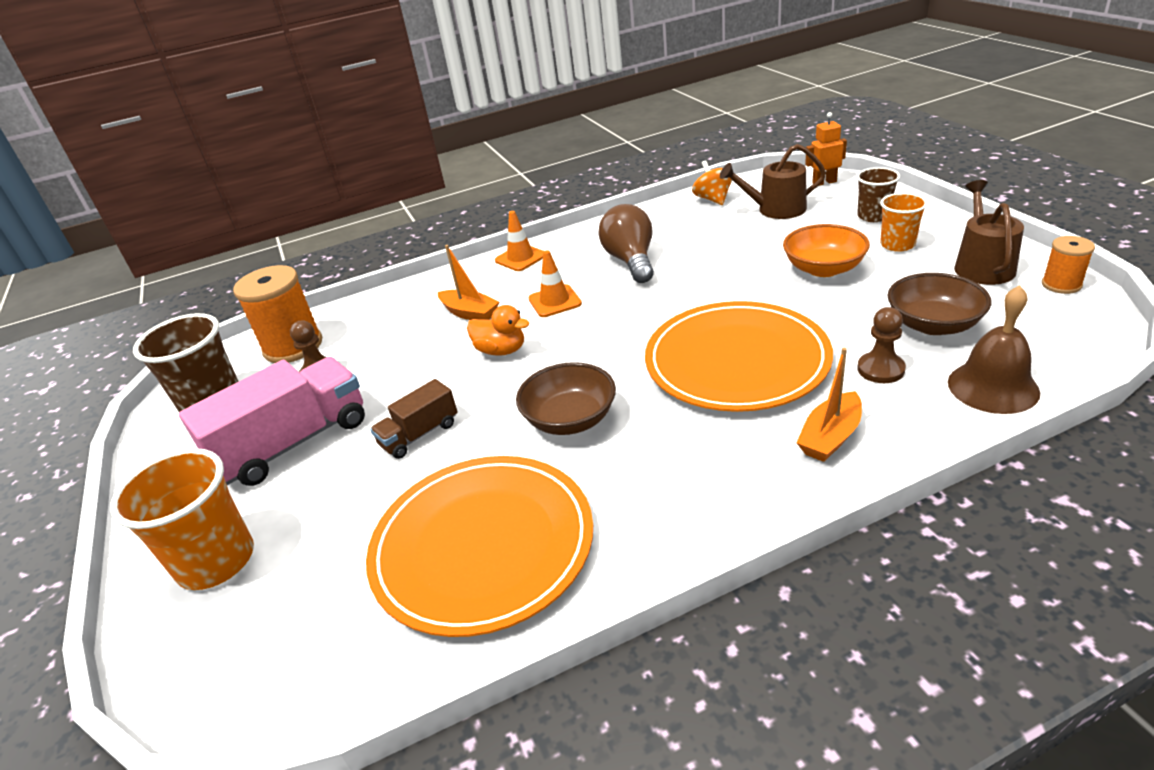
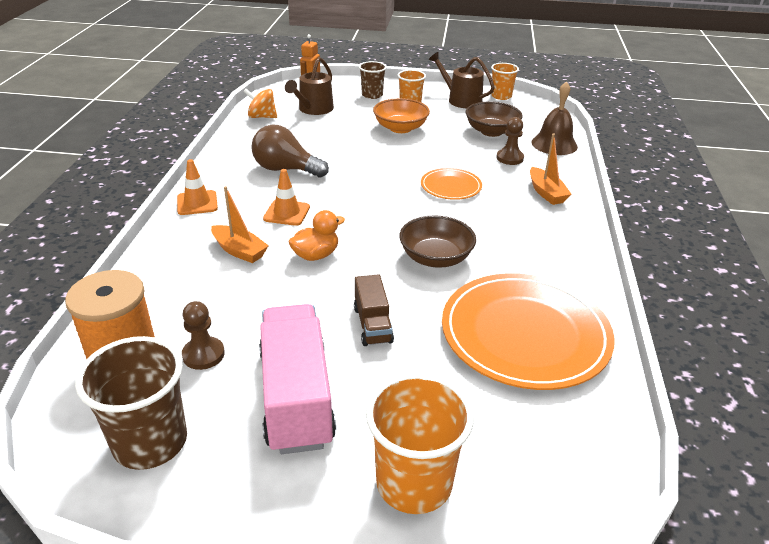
camera: 65 degrees left, 0 degrees up
orange boat [438,245,499,320] -> orange boat turned 60 degrees clockwise [211,186,269,263]
orange plate [645,301,833,412] -> orange plate [421,168,482,200], size x0.49
orange spool [1042,236,1095,294] -> orange cup [491,63,519,100]

